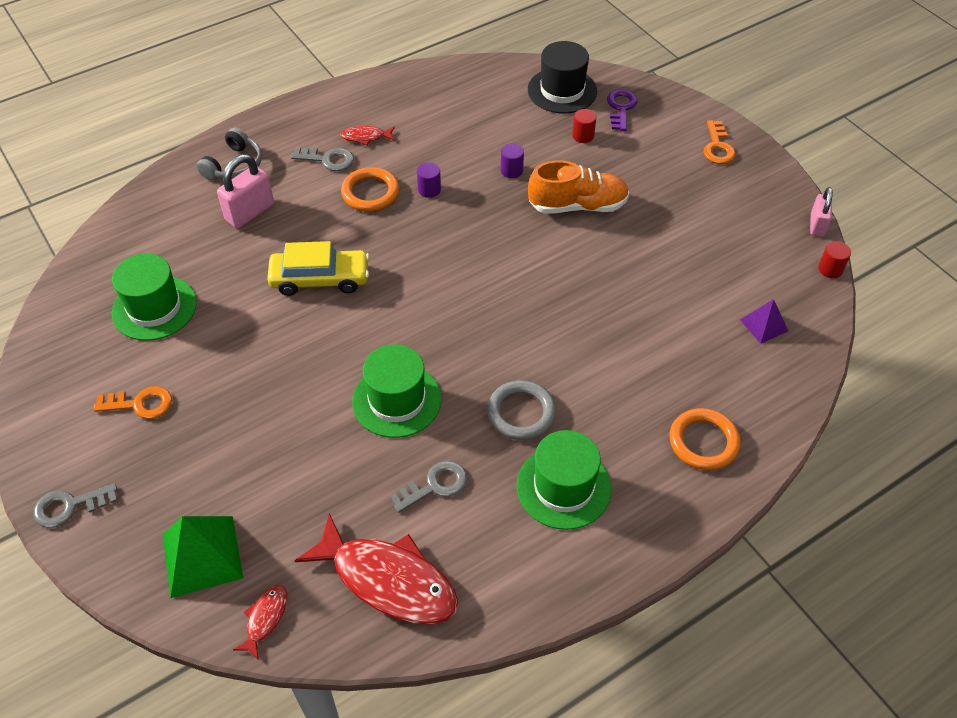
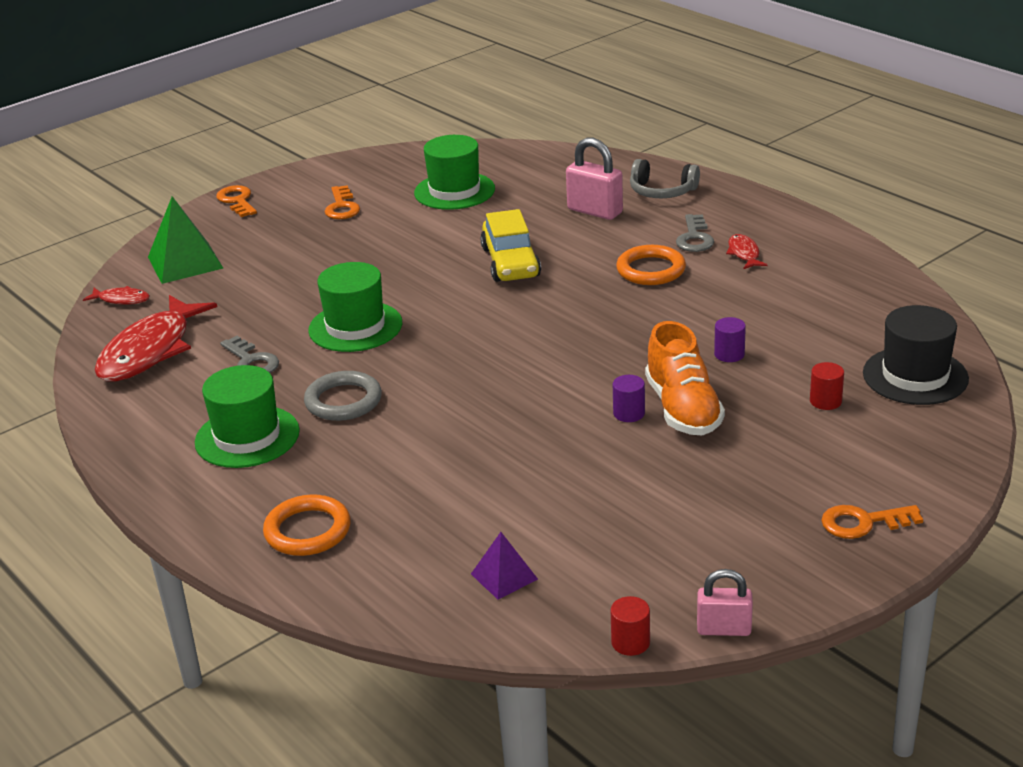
camera: 85 degrees right, 20 degrees down
grey key [33,483,118,528] -> orange key [216,185,257,217]
purple cylinder [417,162,441,198] -> purple cylinder moved to [613,375,645,422]
purple key [607,89,637,131] -> none

